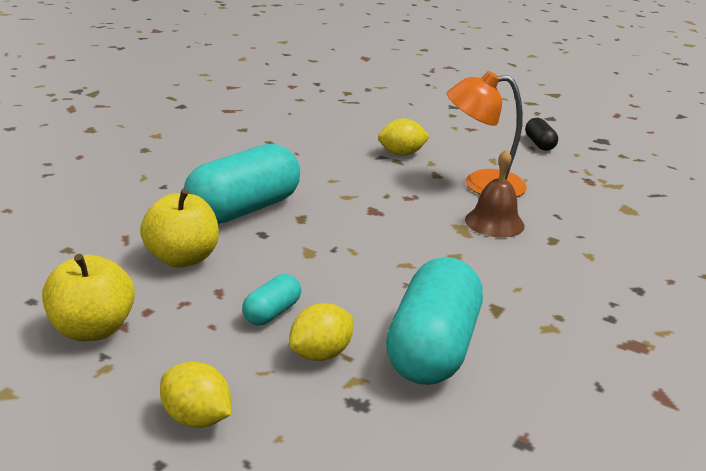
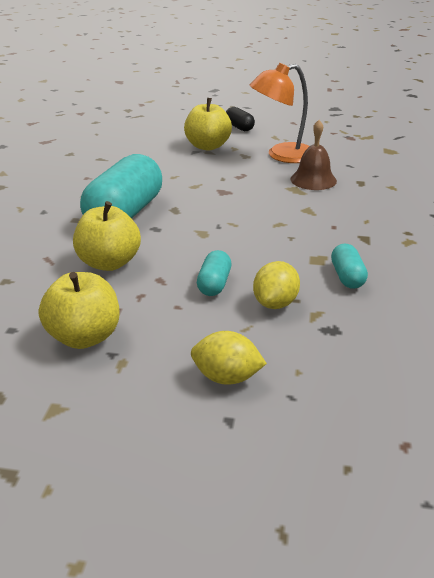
camera: 20 degrees left, 5 degrees up
yellow lemon [378,119,430,156] -> yellow apple [184,98,232,150]
turquoise capsule [386,257,483,385] -> turquoise capsule [331,244,368,289], size x0.46
black capsule [525,118,558,151] -> black capsule moved to [226,107,255,131]

